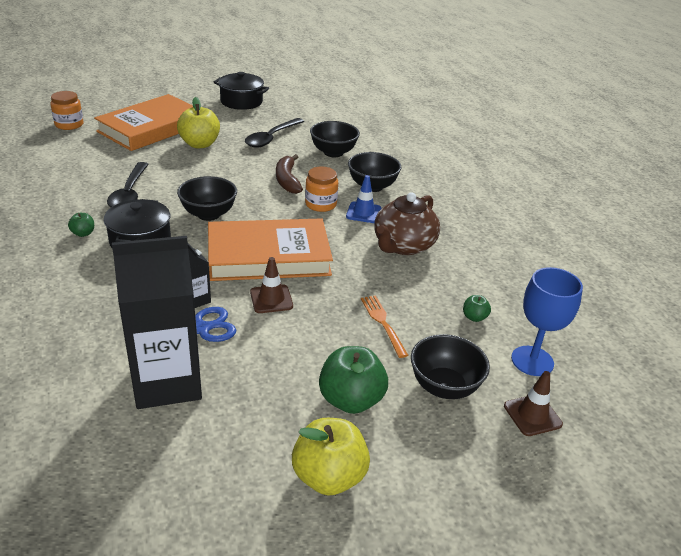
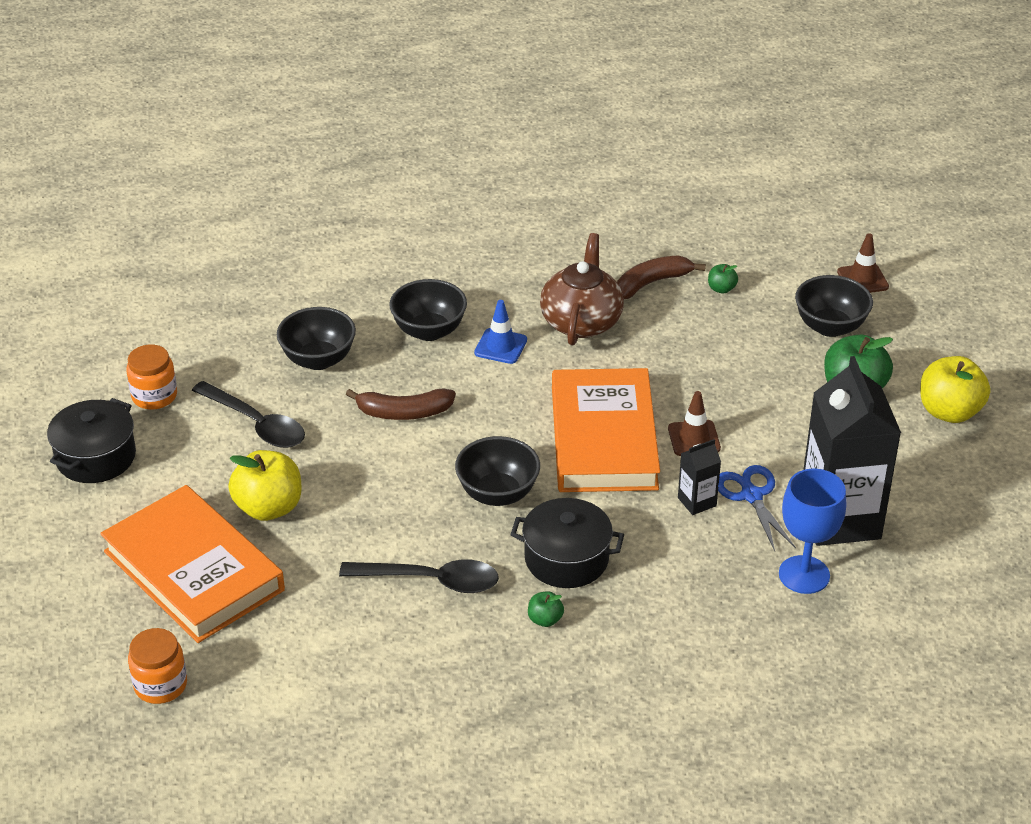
camera: 80 degrees left, 5 degrees up
orange jar [305,167,338,212] -> orange jar moved to [127,345,177,410]
orange fork [361,295,409,358] -> none
brown teapot [374,192,440,255] -> brown teapot turned 120 degrees counterclockwise [540,233,624,345]
blue goblet [511,267,583,376] -> blue goblet moved to [779,469,846,594]
none -> brown banana [617,255,706,299]

